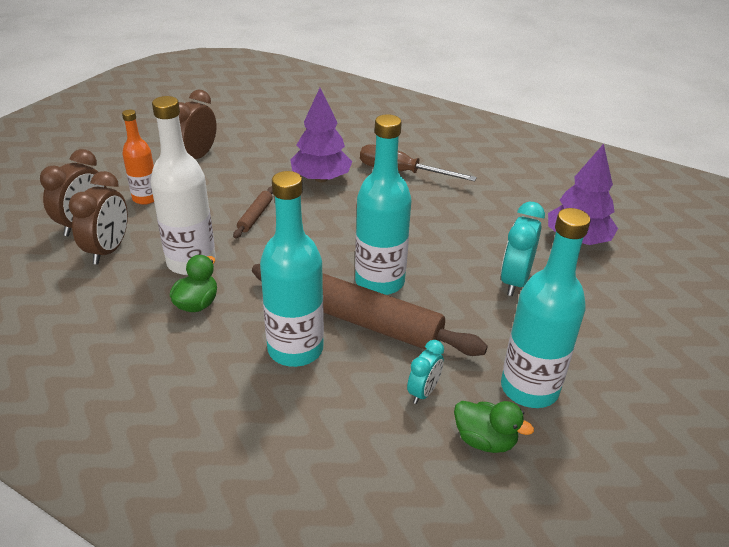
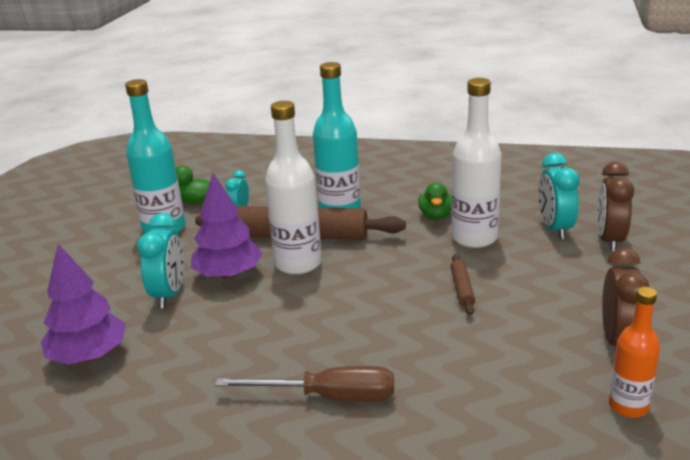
camera: 165 degrees right, 10 degrees down
brown clock [69,171,128,265] -> turquoise clock [538,153,580,240]
orange bottle [122,110,154,205] -> orange bottle moved to [609,287,660,418]
purple tree [290,88,353,182] -> purple tree moved to [191,173,263,279]
turquoise bottle [355,114,411,295] -> white bottle [265,101,322,275]

